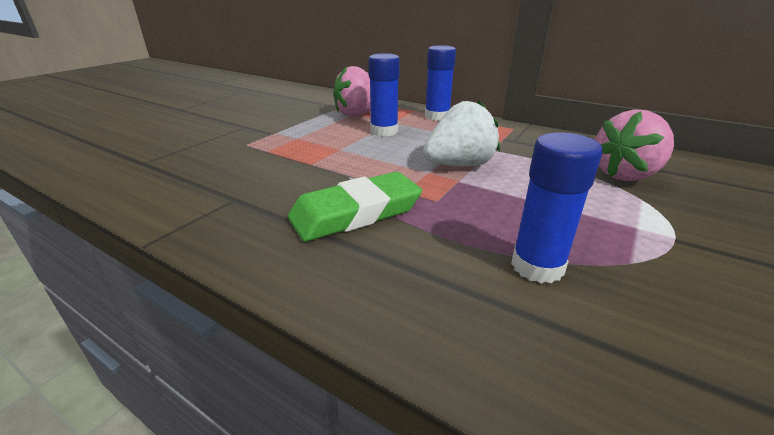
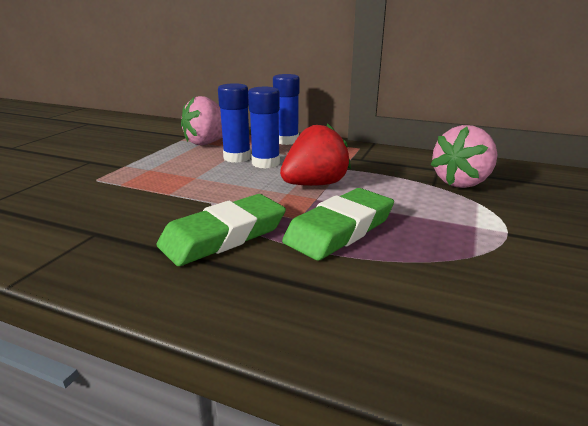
camera: 10 degrees left, 5 degrees down
white strawberry [423,100,500,166] -> red strawberry [280,123,351,186]
blue glue stick [511,132,603,283] -> blue glue stick moved to [248,87,280,169]
none -> green eraser [282,188,394,260]

